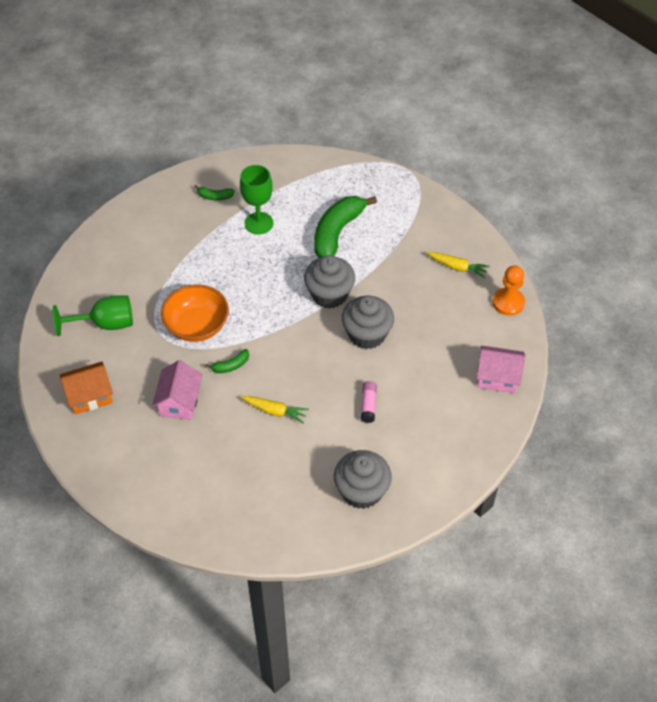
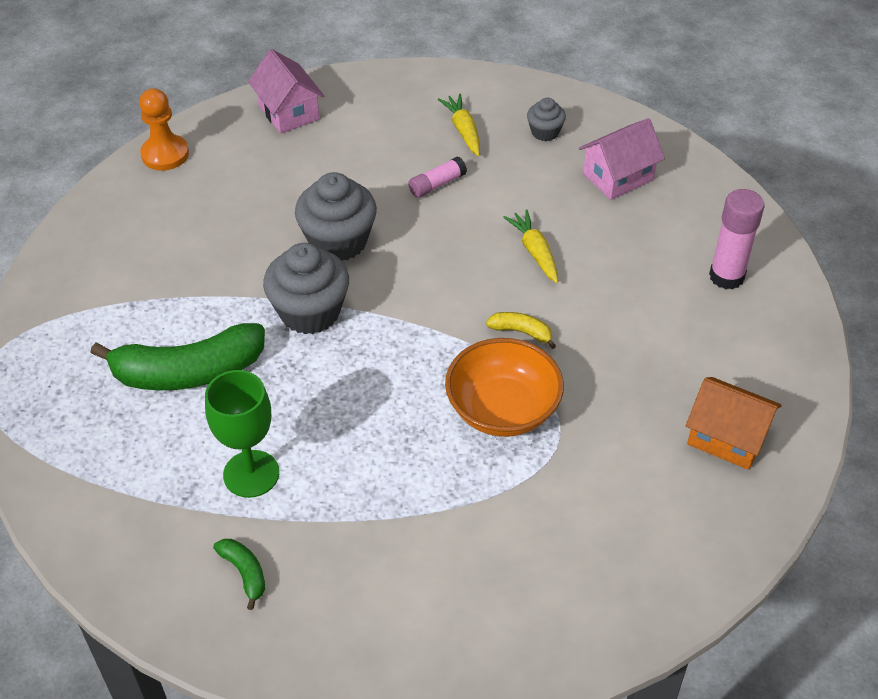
camera: 130 degrees left, 5 degrees down
green goblet [53,296,133,336] -> none
pink house [152,360,202,420] -> pink house moved to [579,118,665,200]
green banana [205,349,249,373] -> yellow banana [486,312,556,349]
grey cupcake [334,450,392,509] -> grey cupcake [527,97,566,141], size x0.52
yellow carrot [427,252,490,278] -> yellow carrot moved to [438,94,480,156]
none -> pink glue stick [709,189,765,290]

